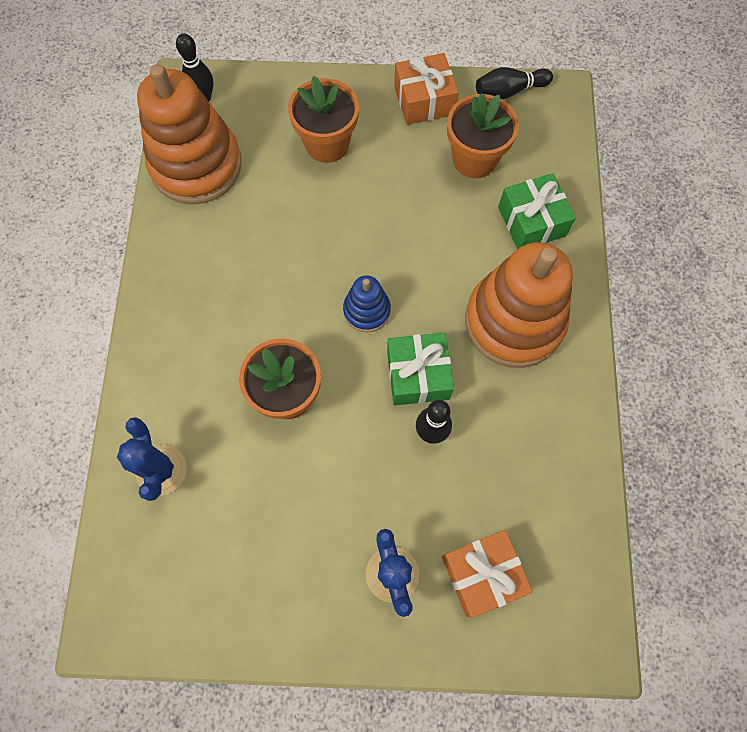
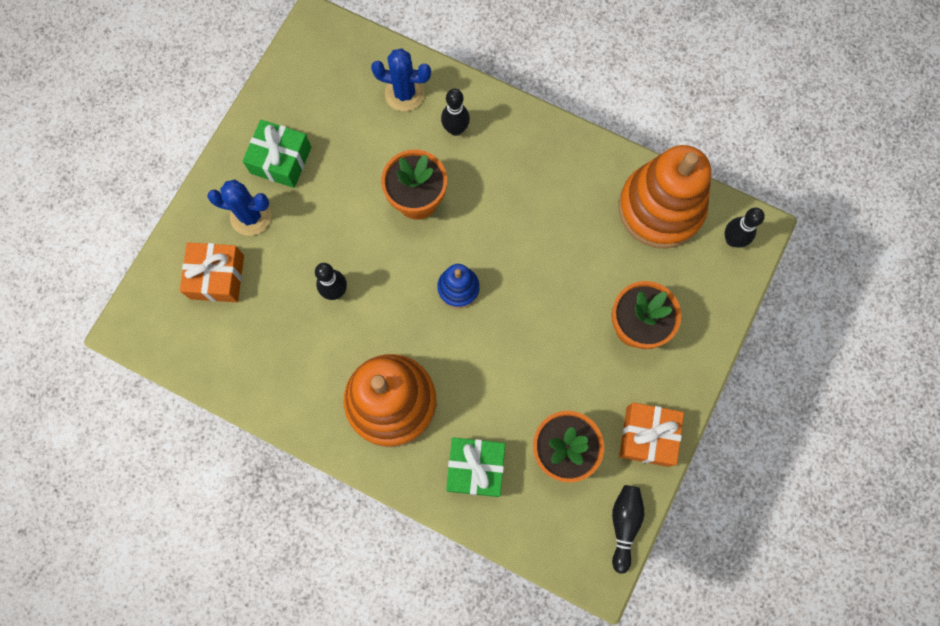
camera: 115 degrees right, 5 degrees up
green gift [387,333,454,405] -> green gift moved to [243,120,311,188]
none -> black bowling pin [441,89,470,136]

